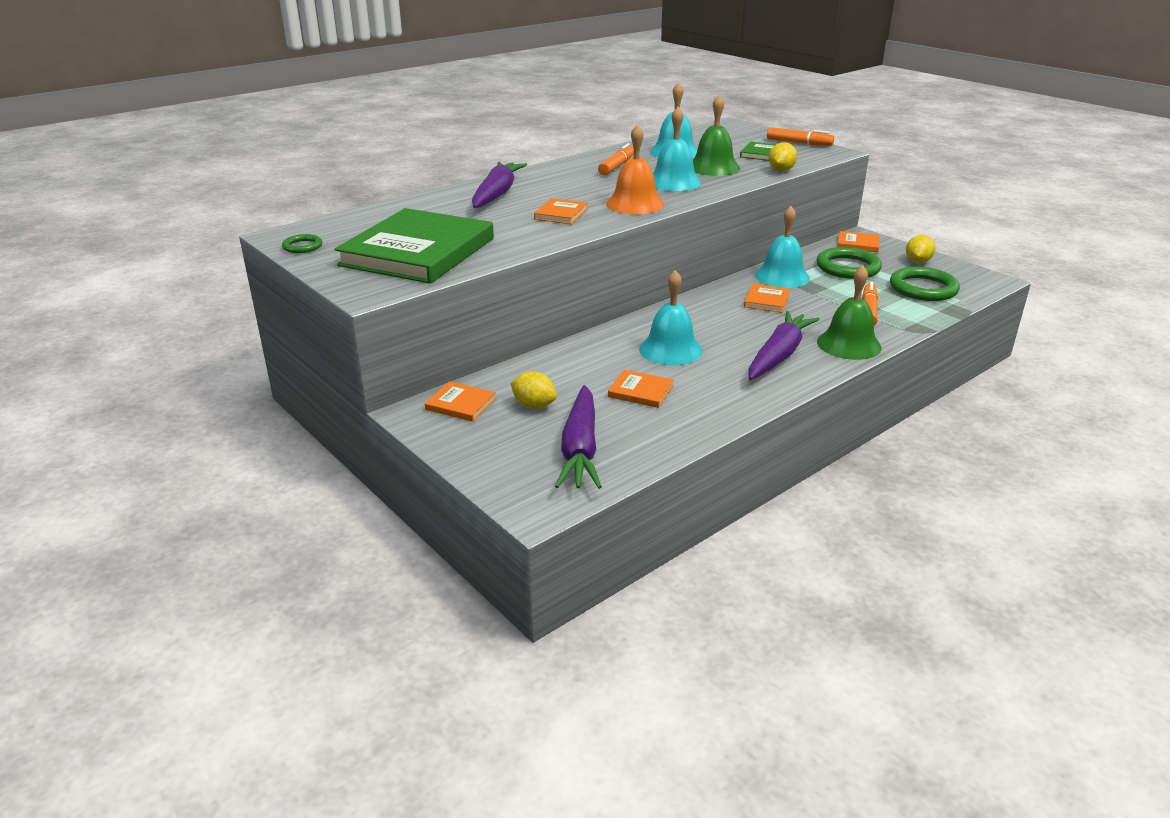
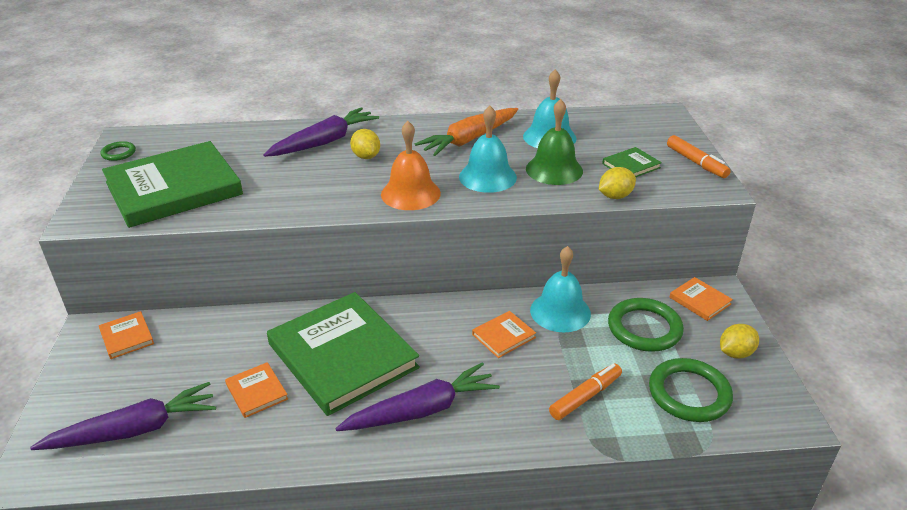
camera: 35 degrees right, 5 degrees up
yellow lemon [510,372,557,409] -> yellow lemon moved to [350,129,380,159]
orange book [534,198,588,224] -> none
purple carrot [555,385,602,489] -> purple carrot turned 150 degrees counterclockwise [30,382,216,450]
orange marker [598,143,634,175] -> orange carrot [415,108,518,156]
turquoise bell [639,270,703,365] -> green book [267,292,420,416]
green bell [817,265,882,360] -> none

